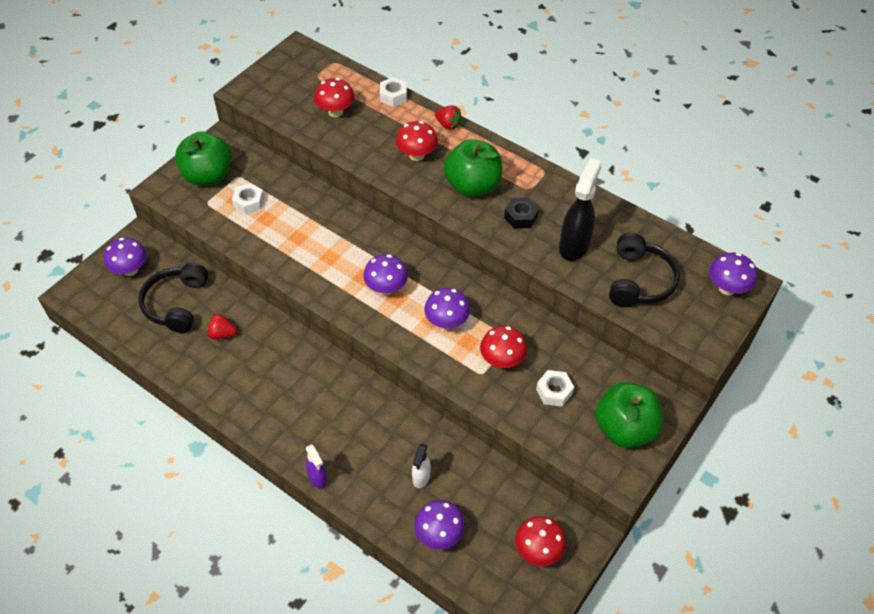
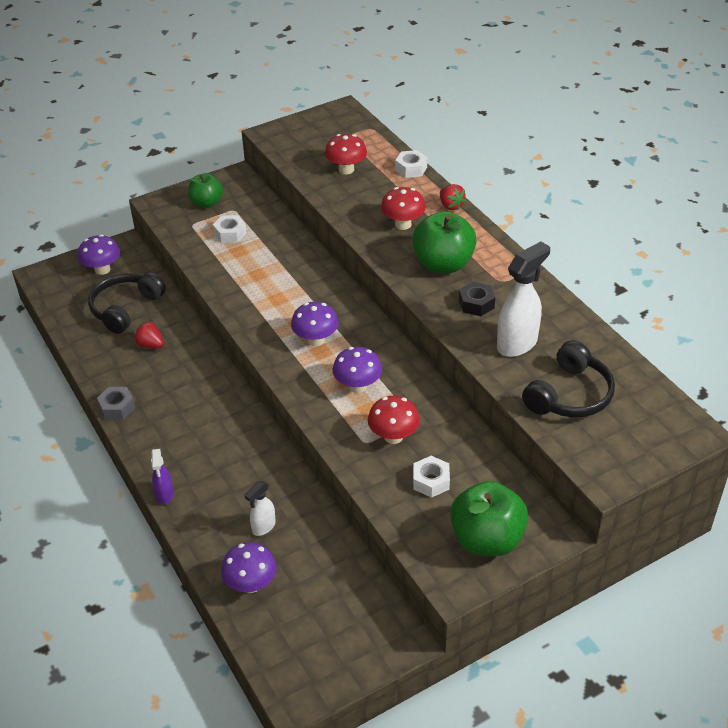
camera: 25 degrees right, 10 degrees down
green apple [175,131,232,186] -> green apple [188,173,223,208], size x0.62
red mushroom [515,516,566,566] -> none
black spray bottle [559,158,602,261] -> white spray bottle [497,241,550,357]
purple mushroom [709,253,757,295] -> none
none -> grey nut [97,387,135,420]

